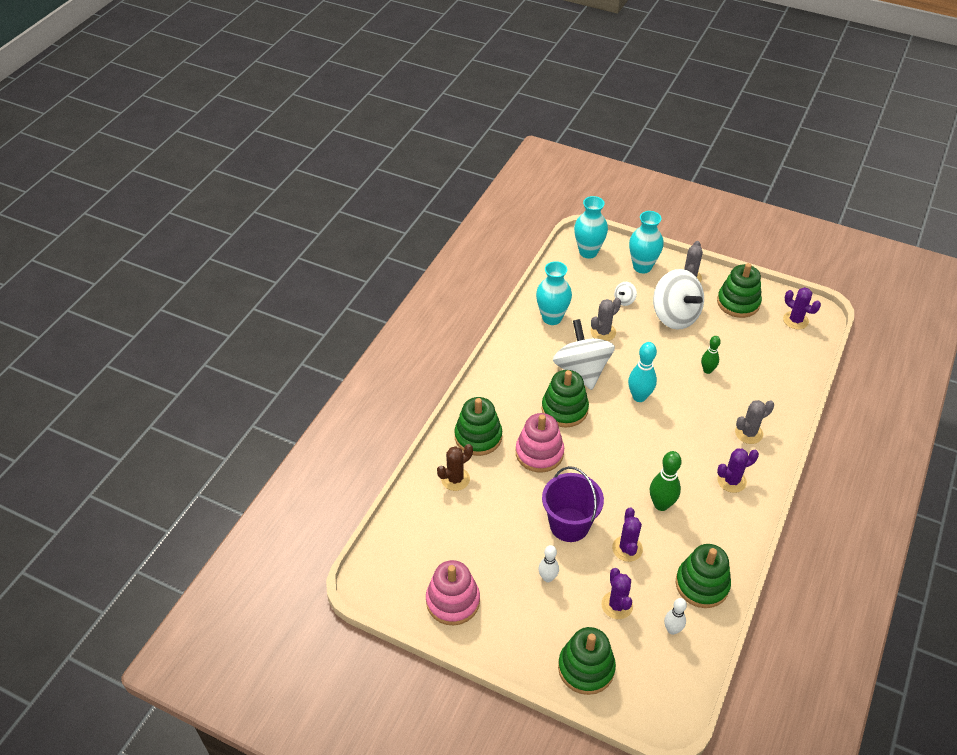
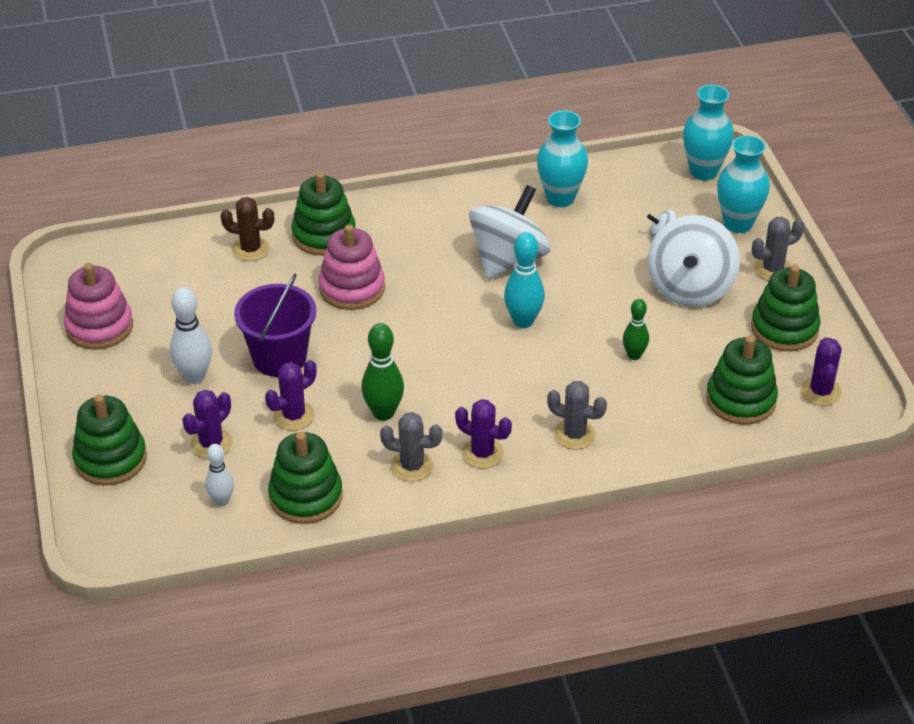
camera: 50 degrees right, 5 degrees down
white bowling pin [539,545,559,582] -> white bowling pin [170,287,212,384], size x1.55
green stacking toy [542,370,589,427] -> green stacking toy moved to [706,336,778,425]
grey cactus [591,298,621,341] -> grey cactus moved to [380,412,442,482]

